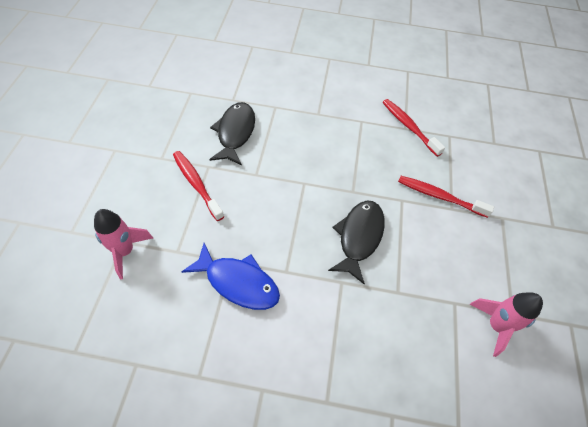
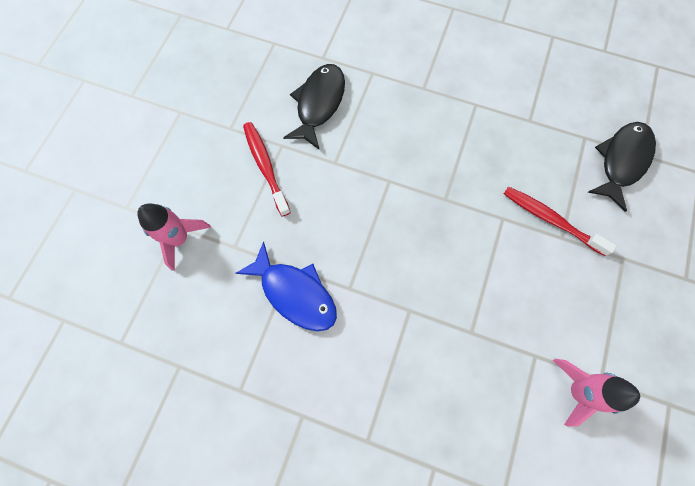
camera: 15 degrees right, 15 degrees up
black fish [328,201,385,284] -> black fish moved to [587,122,656,212]
red toothbrush [383,99,445,157] -> none

